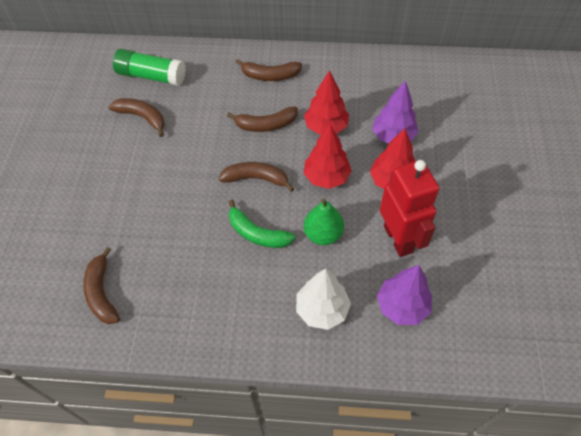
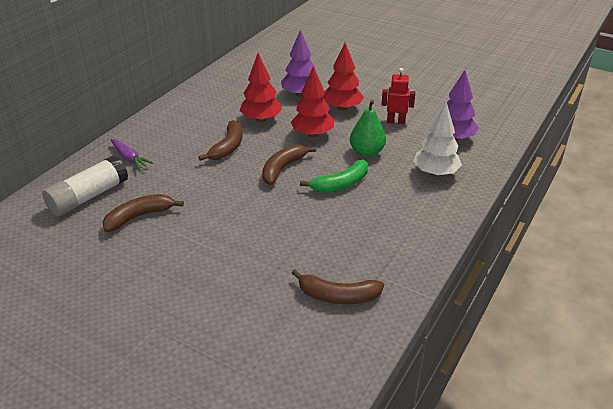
camera: 65 degrees left, 20 degrees down
green glue stick [113,49,186,86] -> white glue stick [42,155,128,216]
brown banana [236,59,302,81] -> none
red robot [380,160,439,257] -> red robot [381,68,415,124], size x0.55
none -> purple carrot [110,139,153,170]

